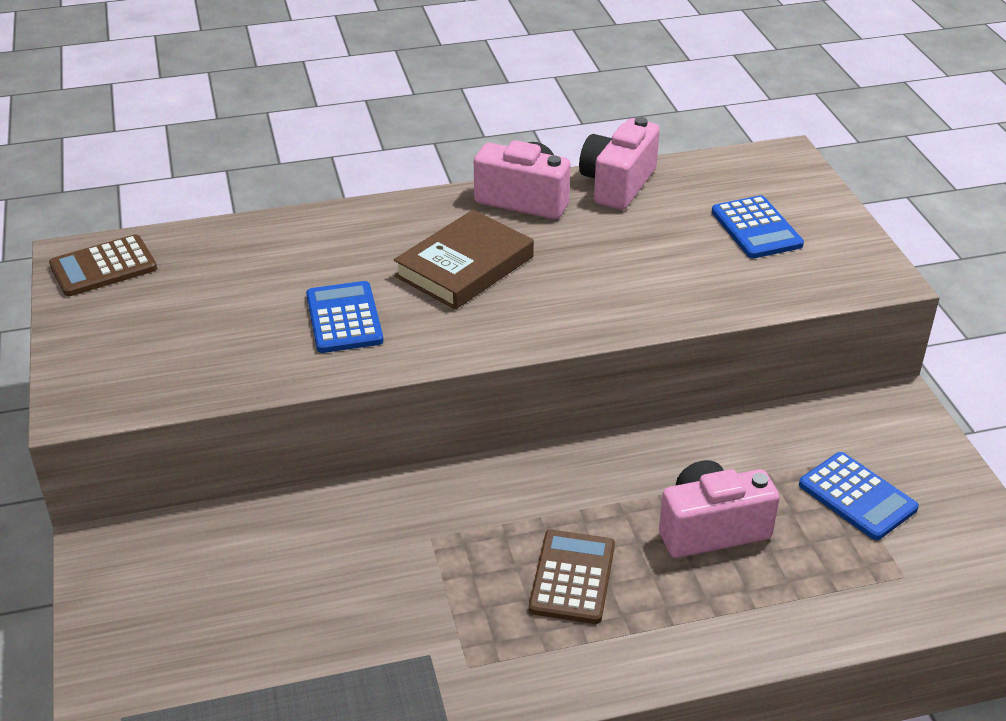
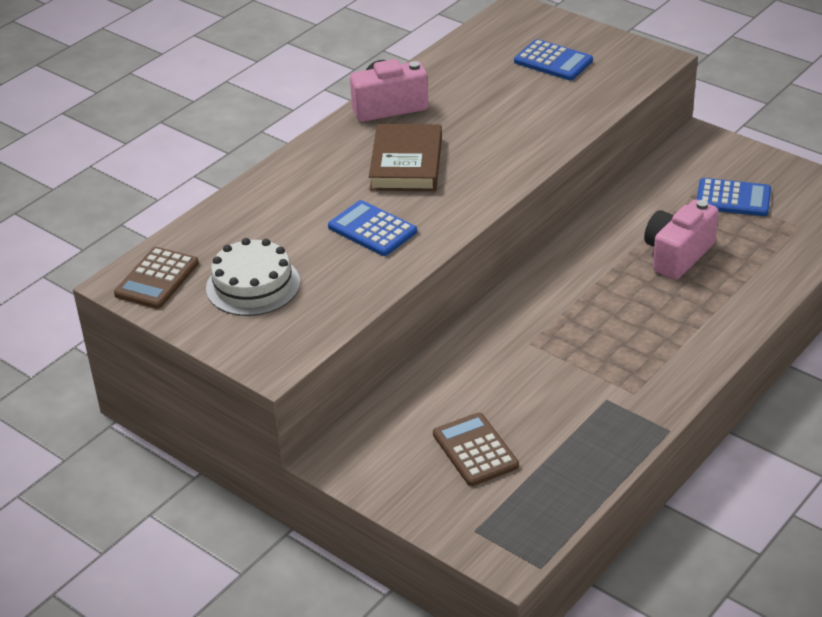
camera: 35 degrees left, 0 degrees up
brown calculator [529,530,615,624] -> brown calculator moved to [433,412,519,486]
pink camera [579,117,660,210] -> none
none -> white cake [206,238,300,316]

